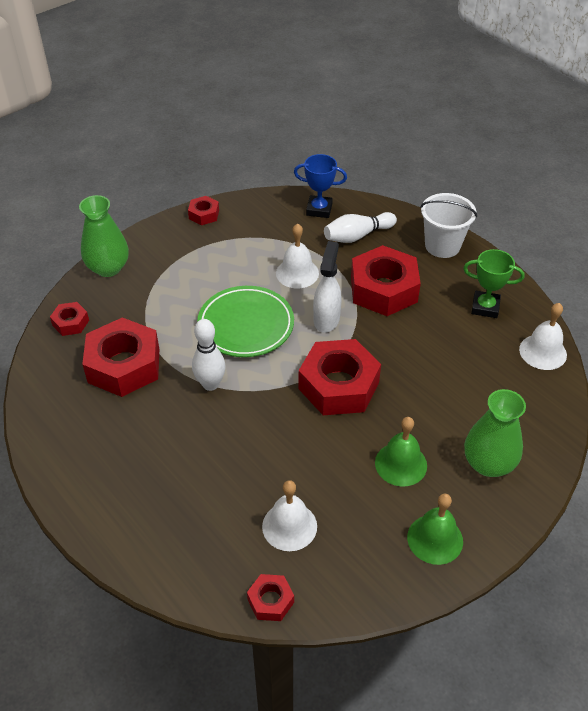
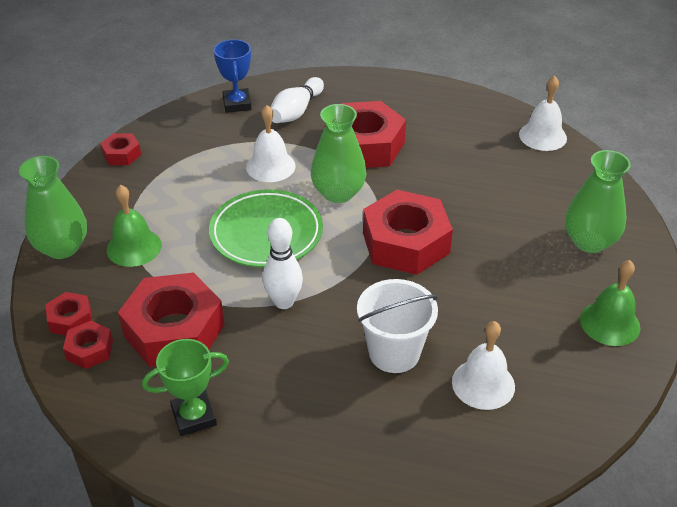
camera: 35 degrees left, 5 degrees down
red nut [247,574,294,621] -> red nut moved to [63,321,113,369]
blue trophy [294,154,347,218] -> blue trophy turned 75 degrees counterclockwise [214,39,252,113]
white spray bottle [313,241,342,333] -> green vase [311,104,366,203]
green bell [375,417,427,486] -> green bell moved to [107,185,162,267]
white bucket [420,193,477,258] -> white bucket moved to [357,279,438,373]
green trophy [463,249,525,318] -> green trophy moved to [142,339,229,436]

